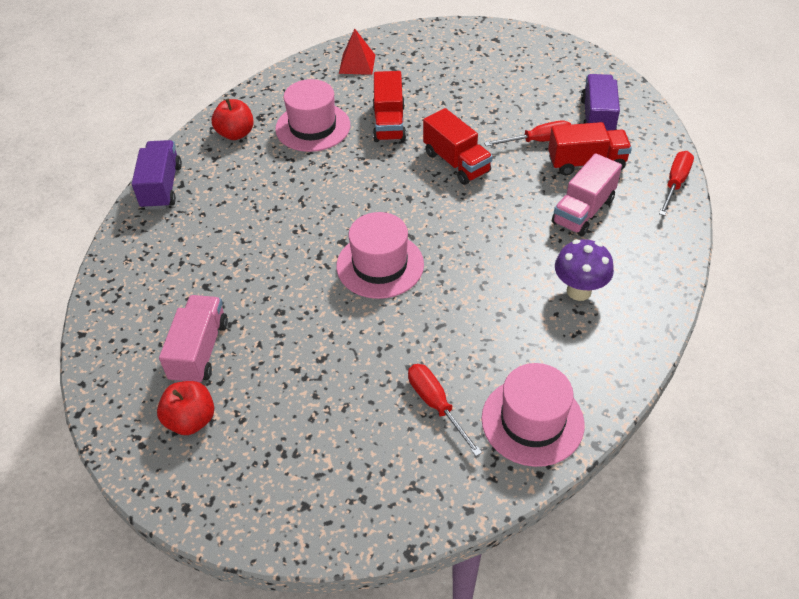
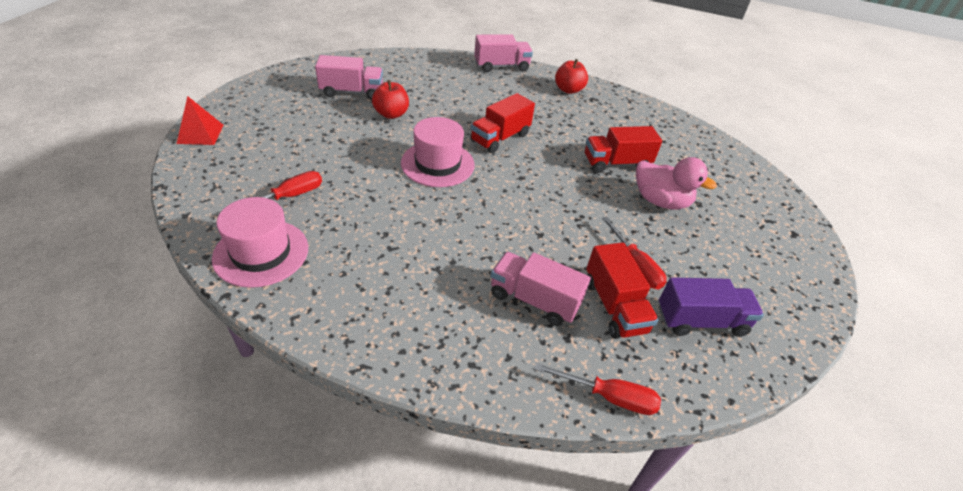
camera: 75 degrees right, 5 degrees down
purple truck [132,140,182,210] -> pink truck [474,34,533,72]
red apple [157,381,214,435] -> red apple moved to [372,80,409,119]
pink hat [275,79,350,152] -> none
red pyramid [339,29,375,75] -> red pyramid moved to [177,96,224,145]
red truck [423,108,493,185] -> red truck moved to [470,93,535,153]
purple mushroom [555,239,614,301] -> none
none -> pink duck [636,157,717,210]

